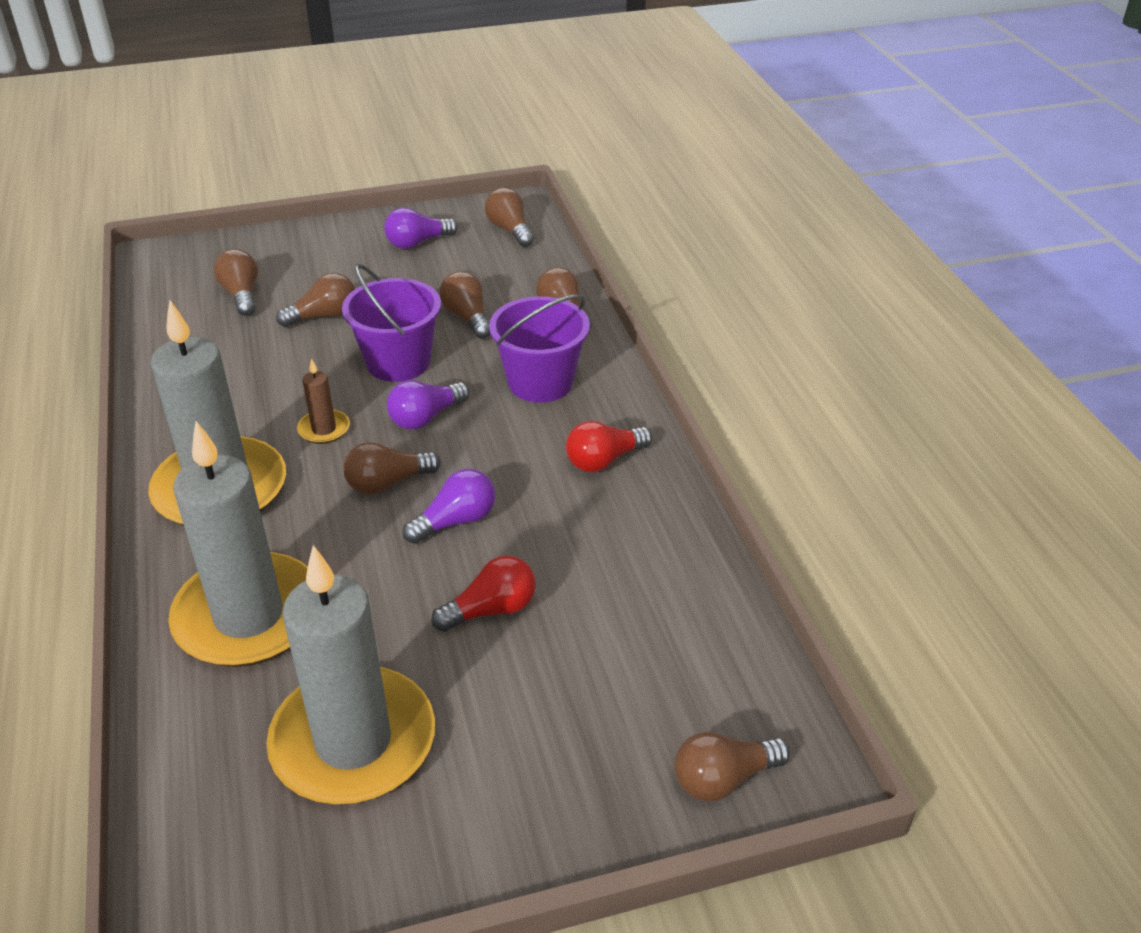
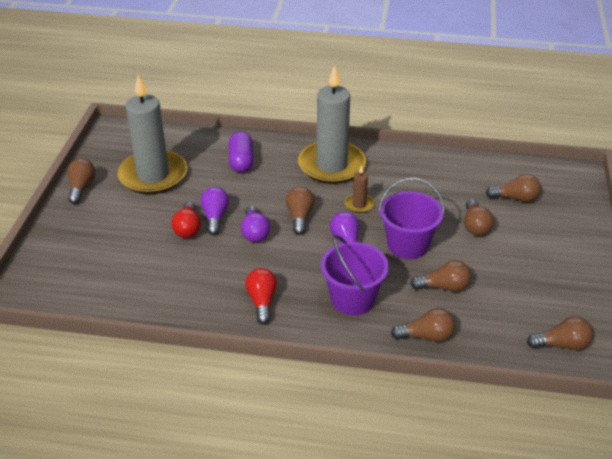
camera: 115 degrees right, 0 degrees up
grey candle [168,421,308,667] -> purple capsule [229,132,254,173]
purple light bulb [384,208,458,249] -> purple light bulb moved to [200,187,229,235]
brown light bulb [674,732,790,802] -> brown light bulb moved to [67,158,96,204]

